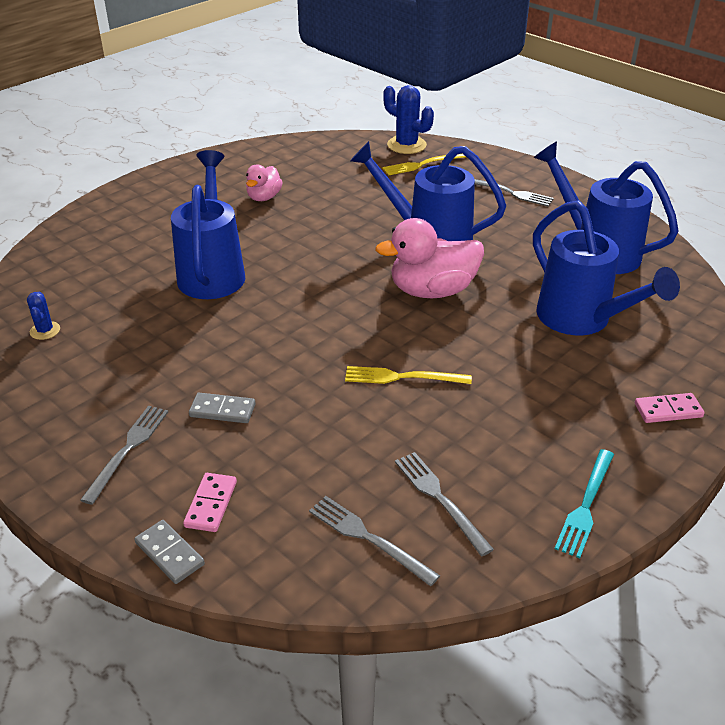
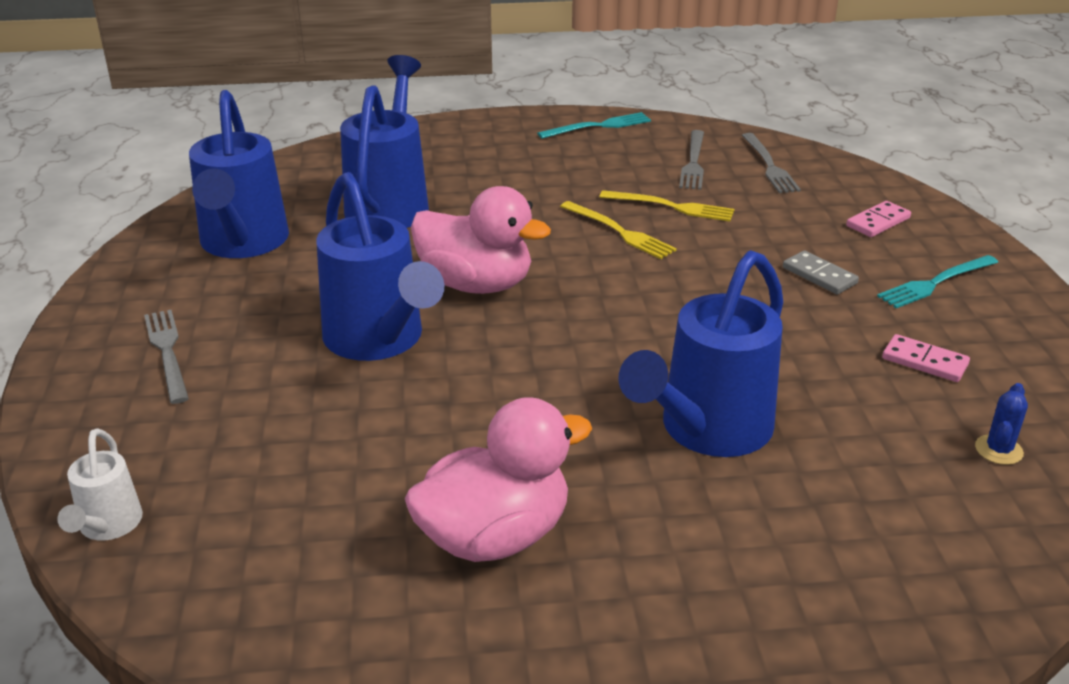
camera: 140 degrees left, 5 degrees down
grey fork [80,406,168,505] -> turquoise fork [877,255,998,308]
grey domino [135,520,205,584] -> none
pink duck [246,164,283,201] -> pink duck [405,397,592,562], size x1.79
yellow fork [382,154,466,176] -> yellow fork moved to [599,190,735,222]
blue cactus [383,85,434,154] -> white watering can [57,429,143,541]
pink domino [635,393,705,423] -> pink domino moved to [882,334,970,382]

